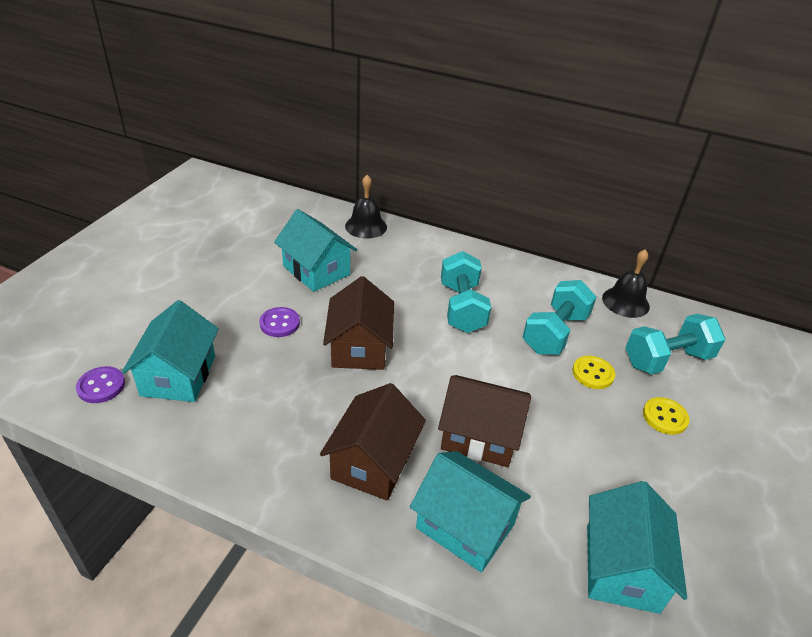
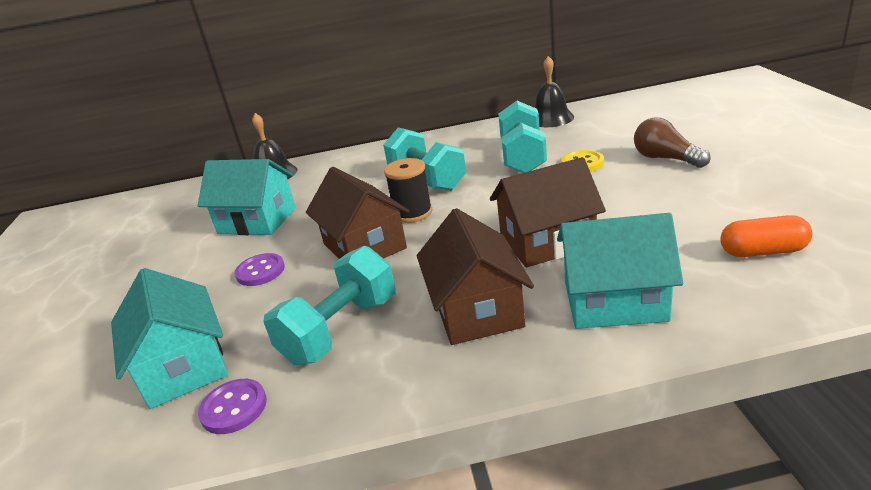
camera: 25 degrees left, 10 degrees down
purple button [76,366,125,403] -> purple button moved to [198,379,267,434]
turquoise house [587,481,687,614] -> orange capsule [720,215,812,257]
turquoise dumbbell [626,314,726,374] -> turquoise dumbbell moved to [263,246,396,365]
yellow button [643,397,690,435] -> brown light bulb [634,117,711,168]
none -> black spool [384,158,432,223]

